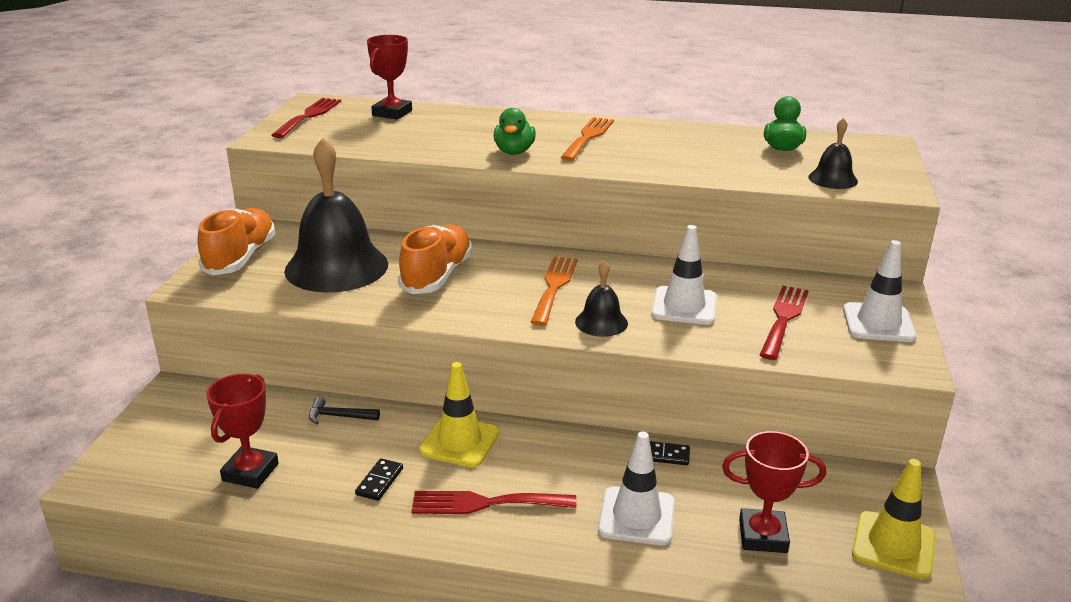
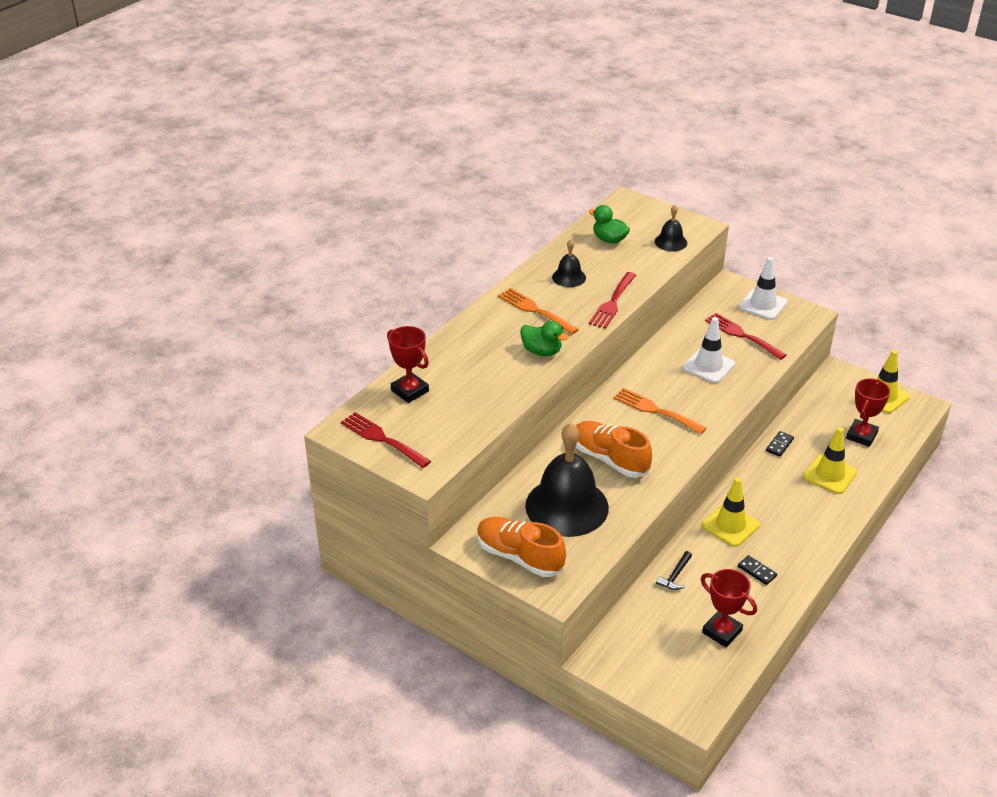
camera: 65 degrees left, 10 degrees up
red fork [411,491,577,514] -> red fork moved to [589,272,636,329]
black bell [575,260,628,337] -> black bell moved to [552,239,586,287]
white traffic cone [598,432,675,546] -> yellow traffic cone [803,427,857,494]

